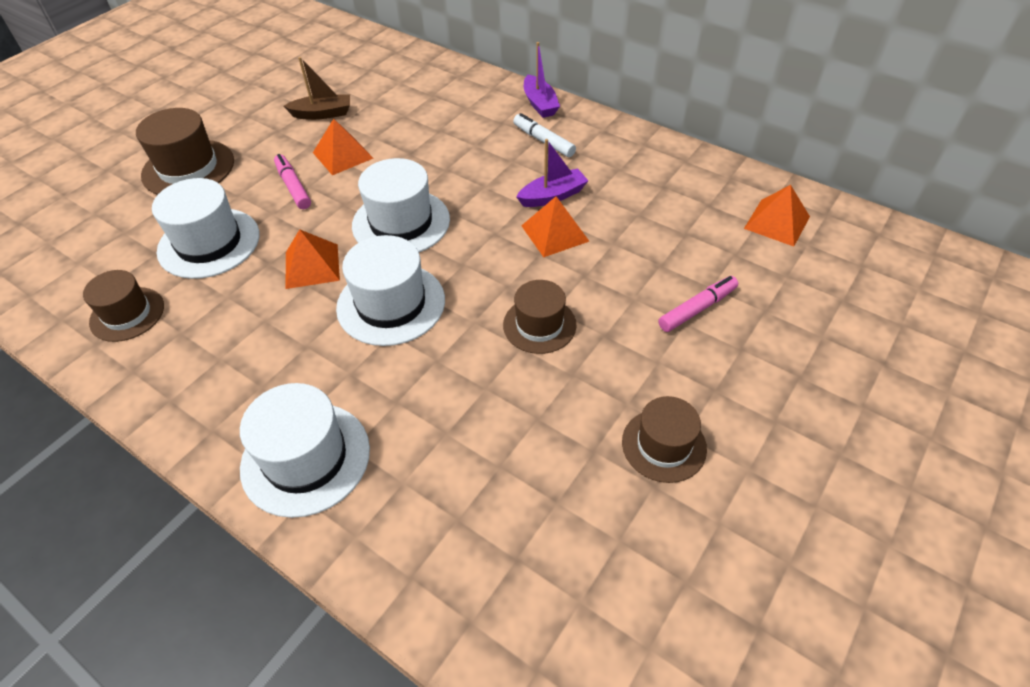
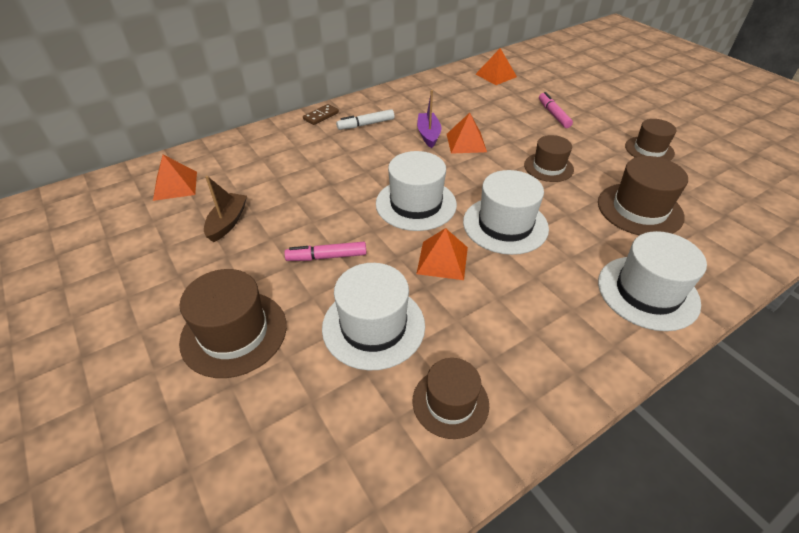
camera: 70 degrees left, 5 degrees down
orange pyramid [313,119,373,175] -> orange pyramid moved to [153,155,197,201]
purple boat [524,42,560,118] -> brown domino [303,104,339,125]
none -> brown hat [598,156,688,235]

